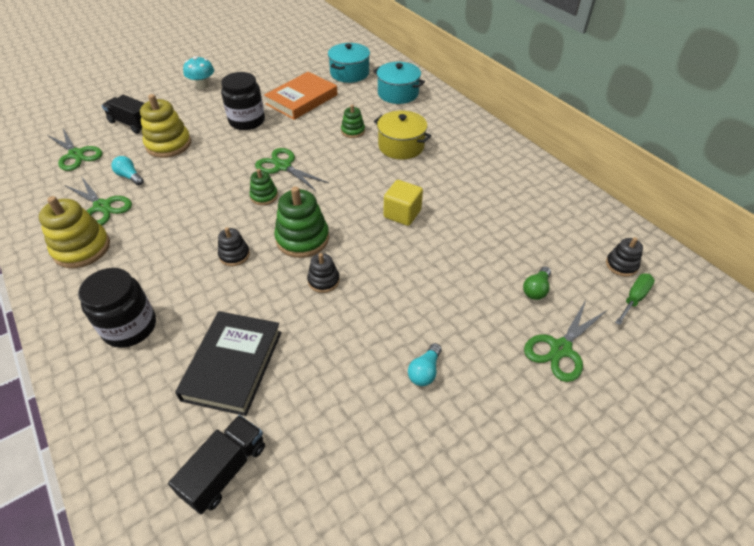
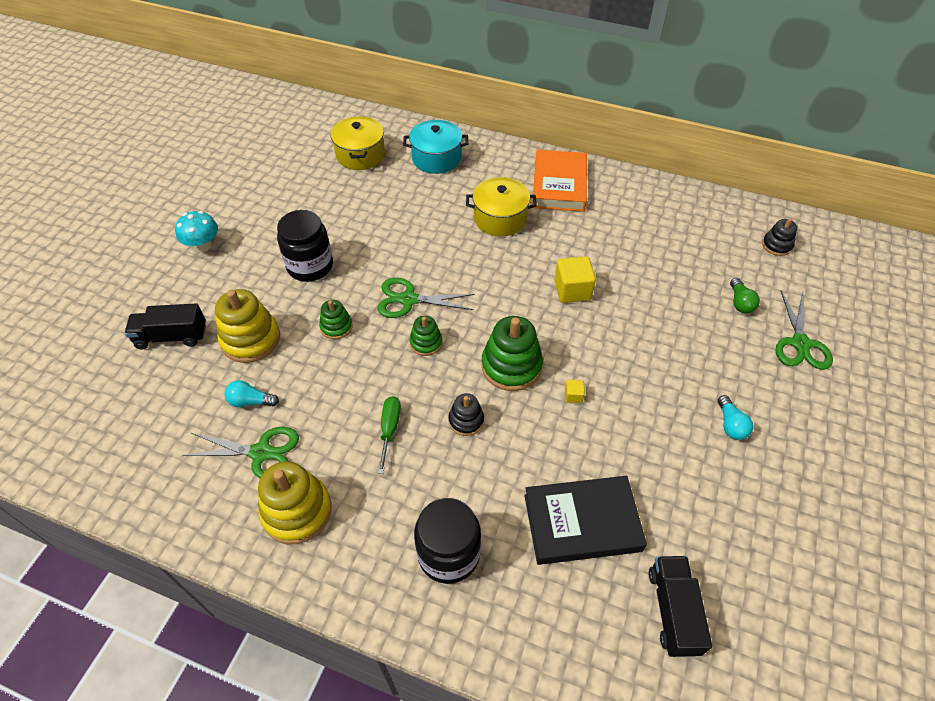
camera: 35 degrees left, 5 degrees up
green scissors [47,129,103,171] -> none
black book [175,311,282,416] -> black book turned 75 degrees counterclockwise [524,476,647,565]
orange book [264,72,337,120] -> orange book moved to [532,150,587,212]
black stacking toy [307,253,340,293] -> yellow cube [565,380,585,403]
turquoise pot [328,43,370,83] -> yellow pot [331,116,385,170]
green stacking toy [341,104,365,138] -> green stacking toy moved to [319,300,353,339]
green screwdriver [615,274,655,325] -> green screwdriver moved to [378,396,401,474]

